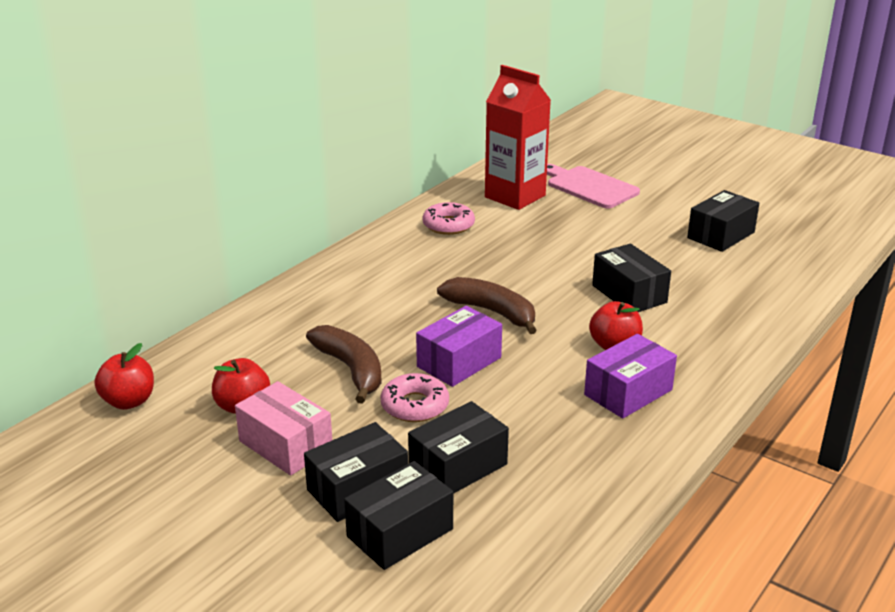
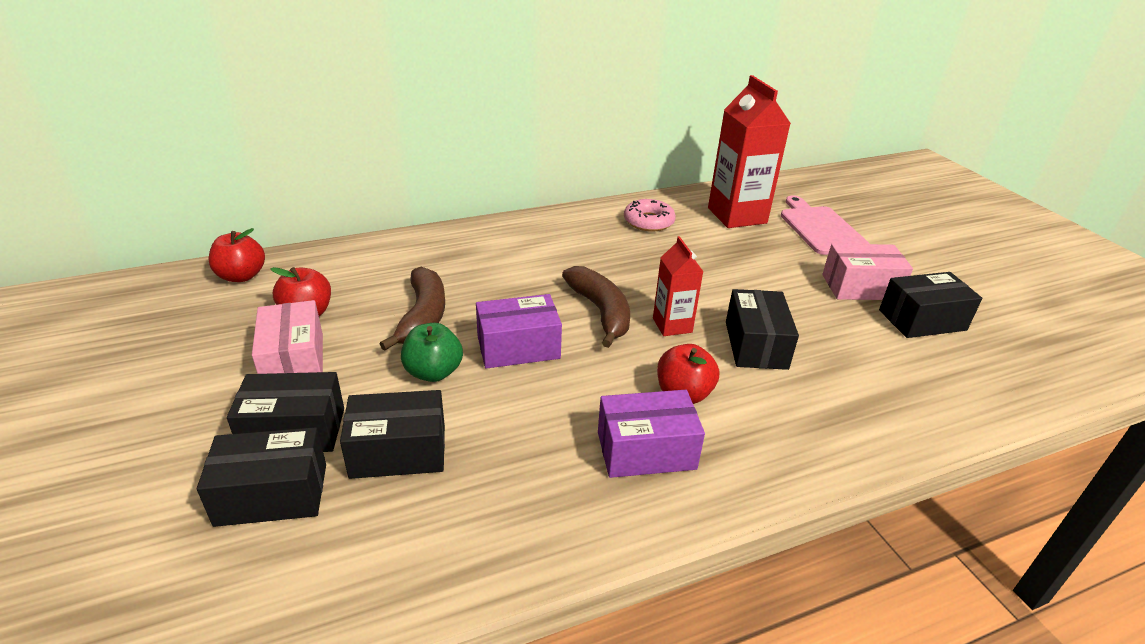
camera: 30 degrees right, 5 degrees up
pink donut [380,373,449,422] -> green apple [401,323,463,382]
none -> red carton [653,236,704,336]
none -> pink box [822,244,913,300]

